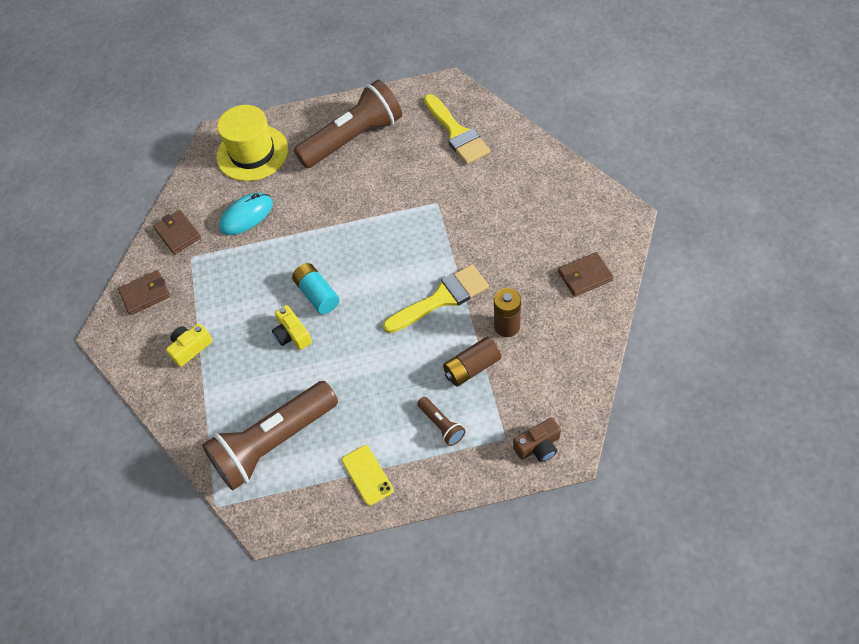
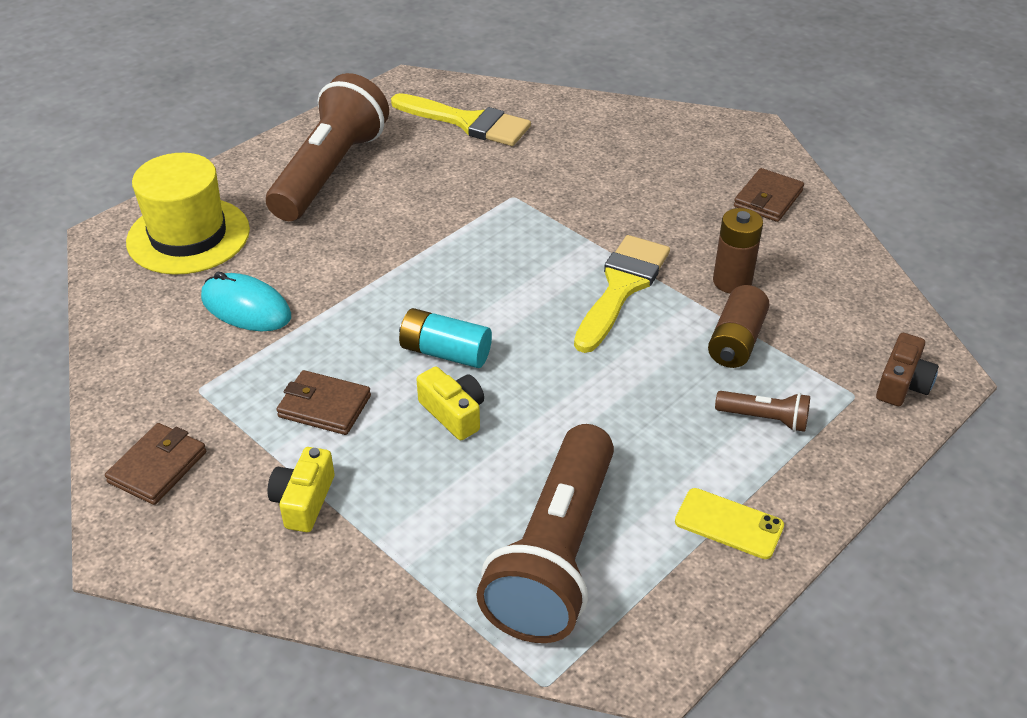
camera: 40 degrees left, 15 degrees down
brown wallet [153,210,201,254] -> brown wallet moved to [276,370,371,435]
turquoise mouse [219,193,273,235] -> turquoise mouse turned 75 degrees counterclockwise [201,272,291,331]
yellow camera [272,305,312,350] -> yellow camera turned 150 degrees counterclockwise [416,367,484,440]

